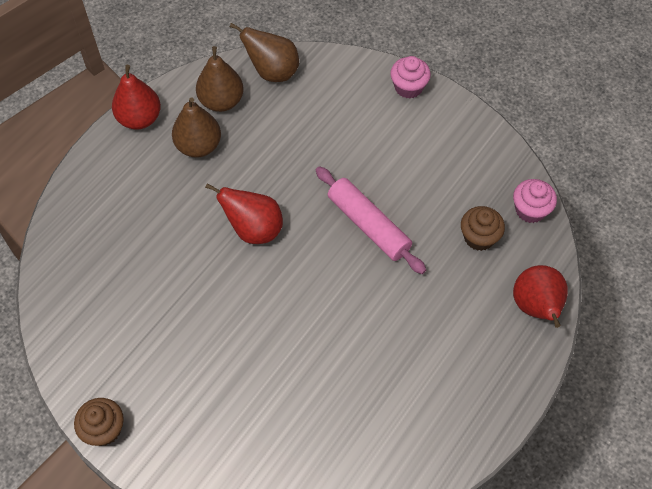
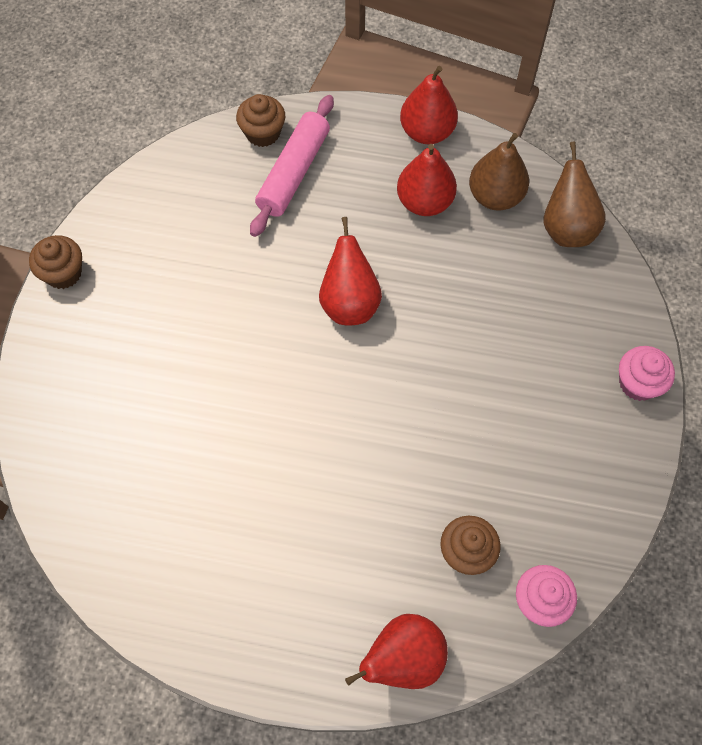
camera: 65 degrees right, 5 degrees up
brown pear [172,97,221,158] -> red pear [397,144,457,216]
pink rolling pin [316,166,426,274] -> pink rolling pin moved to [250,95,334,237]
none -> brown cupcake [236,94,285,147]

